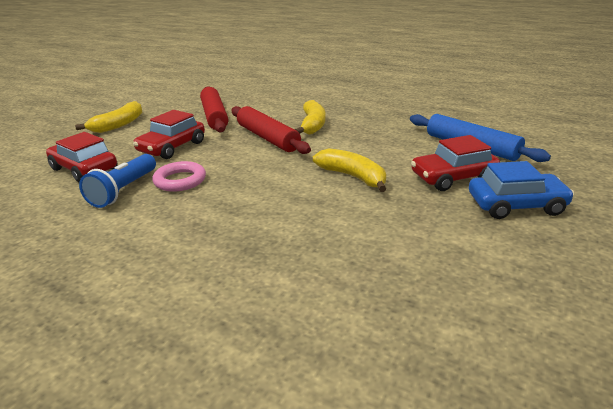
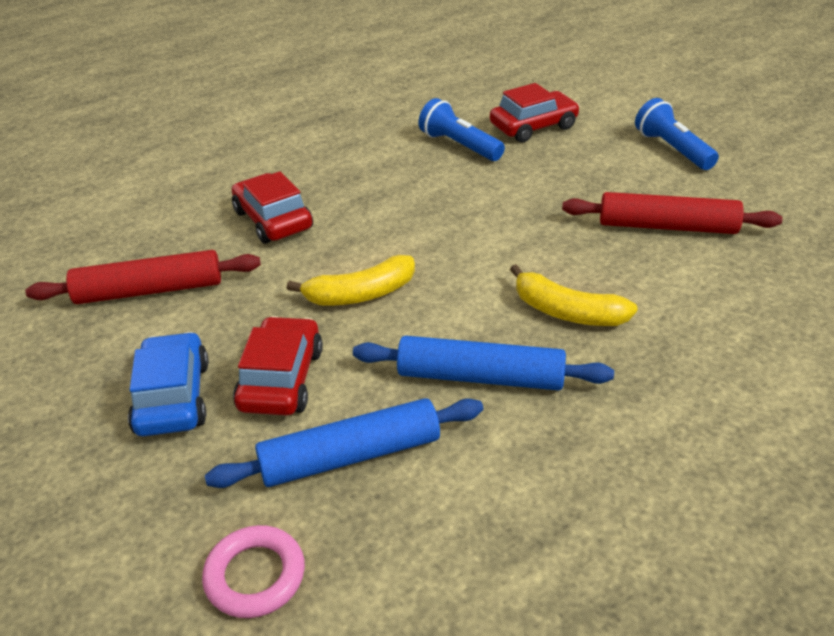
camera: 115 degrees right, 10 degrees up
yellow banana [75,101,142,133] -> blue flashlight [635,98,719,170]
red car [133,110,205,159] -> red car moved to [232,171,313,244]
pink ring [152,161,206,192] -> pink ring moved to [202,525,305,618]
red rolling pin [231,106,311,154] -> red rolling pin moved to [26,250,261,304]
blue car [469,161,575,219] -> blue car turned 150 degrees clockwise [128,332,209,436]
none -> blue rolling pin [353,336,614,390]

